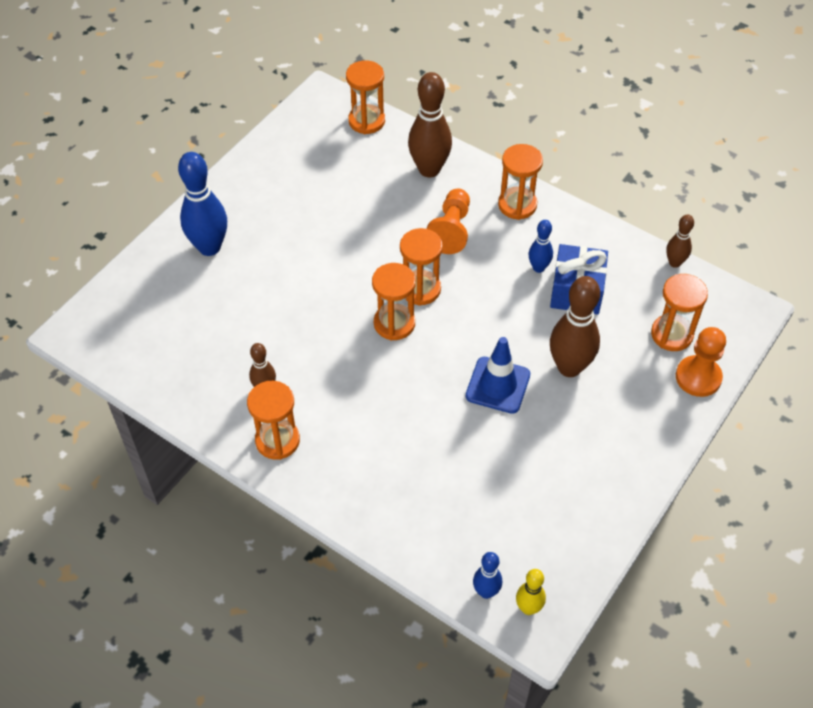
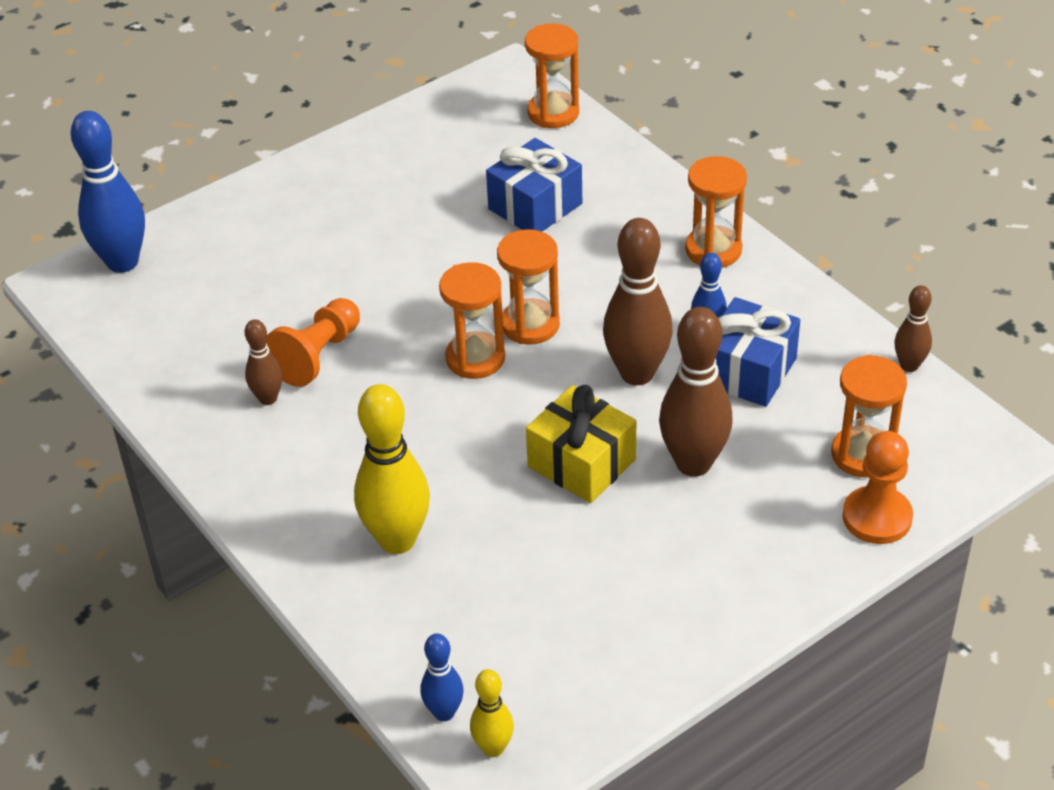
camera: 20 degrees right, 10 degrees down
blue bowling pin [178,152,227,256] -> blue bowling pin moved to [71,111,145,273]
orange hourglass [247,381,300,460] -> none
brown bowling pin [408,72,452,177] -> brown bowling pin moved to [603,218,673,385]
orange pawn [426,189,470,254] -> orange pawn moved to [266,298,360,387]
blue traffic cone [466,337,530,414] -> yellow gift [526,385,636,503]
none -> yellow bowling pin [354,384,430,554]
none -> blue gift [486,138,582,232]

